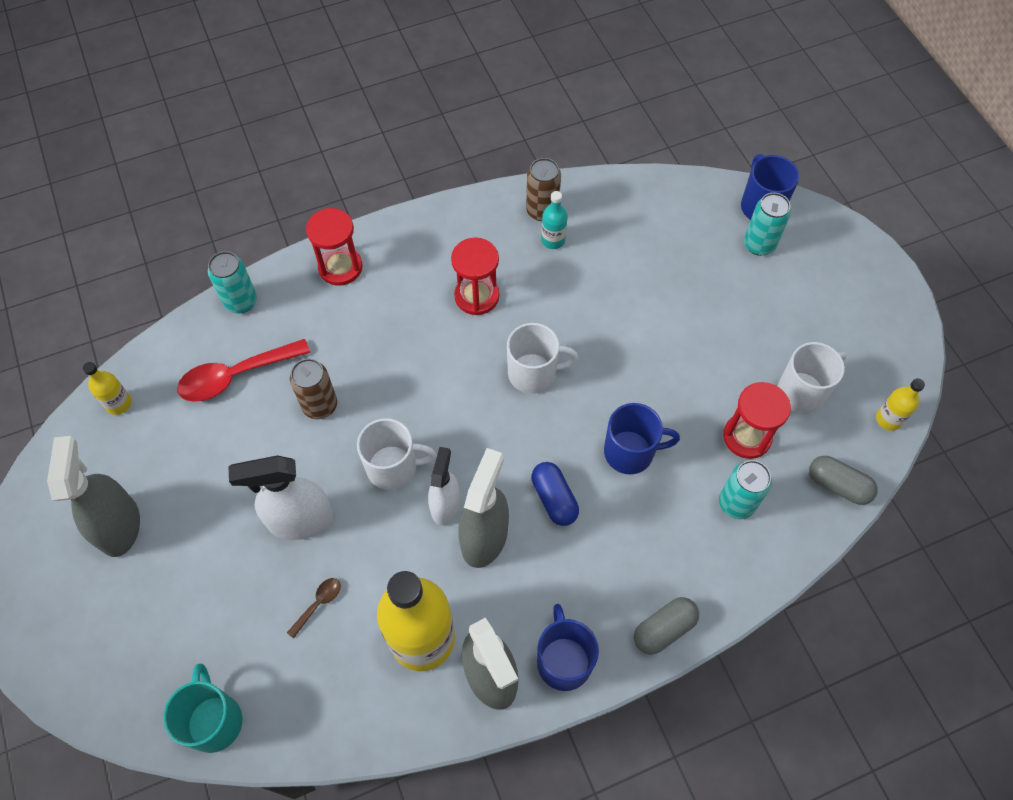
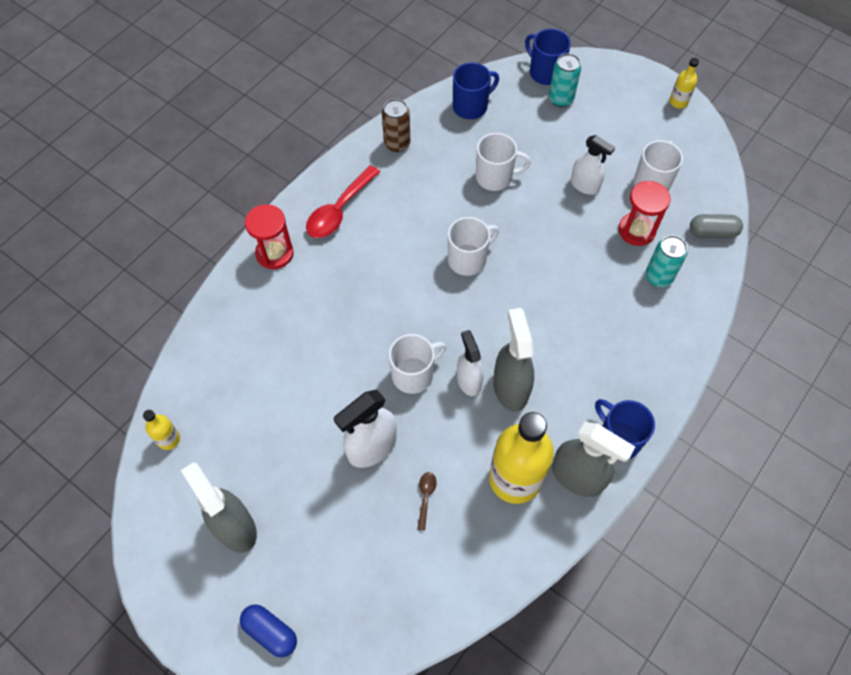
camera: 30 degrees left, 0 degrees up
turquoise mug [163,664,242,753] -> none
red spoon [177,339,310,402] -> red spoon moved to [306,165,380,238]
turquoise can [208,251,257,314] -> none
brown can [290,359,337,419] -> none
red hourglass [451,238,499,315] -> none
blue capsule [531,462,579,526] -> blue capsule moved to [240,604,297,657]
turquoise bottle [541,191,567,249] -> none
blue mug [604,403,680,474] -> blue mug moved to [453,62,499,119]
grey capsule [634,597,699,655] -> none
yellow bottle [876,378,925,431] -> yellow bottle moved to [669,58,699,108]
none -> white mug [475,133,531,191]
none -> white spray bottle [571,135,615,195]

